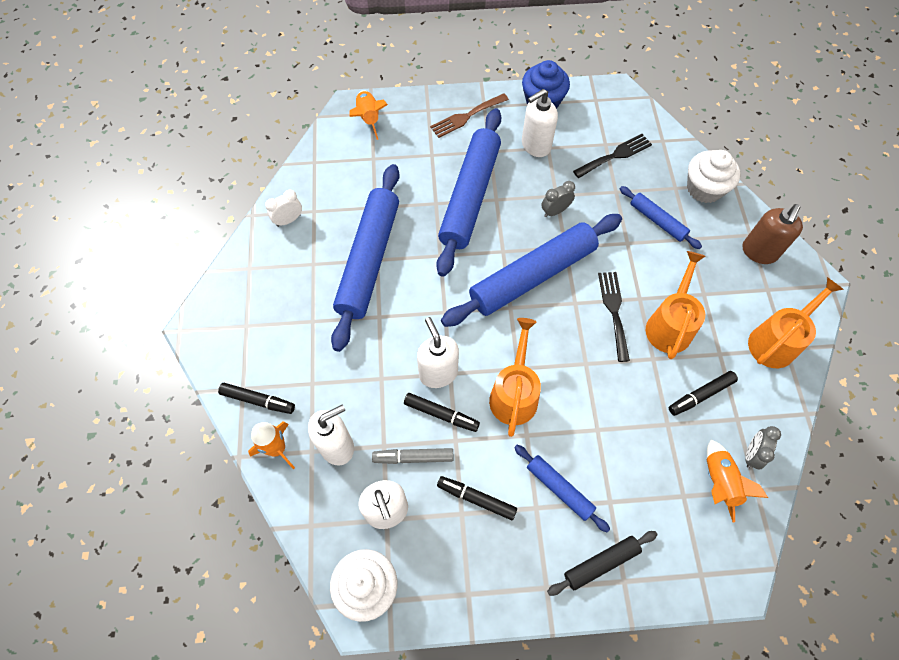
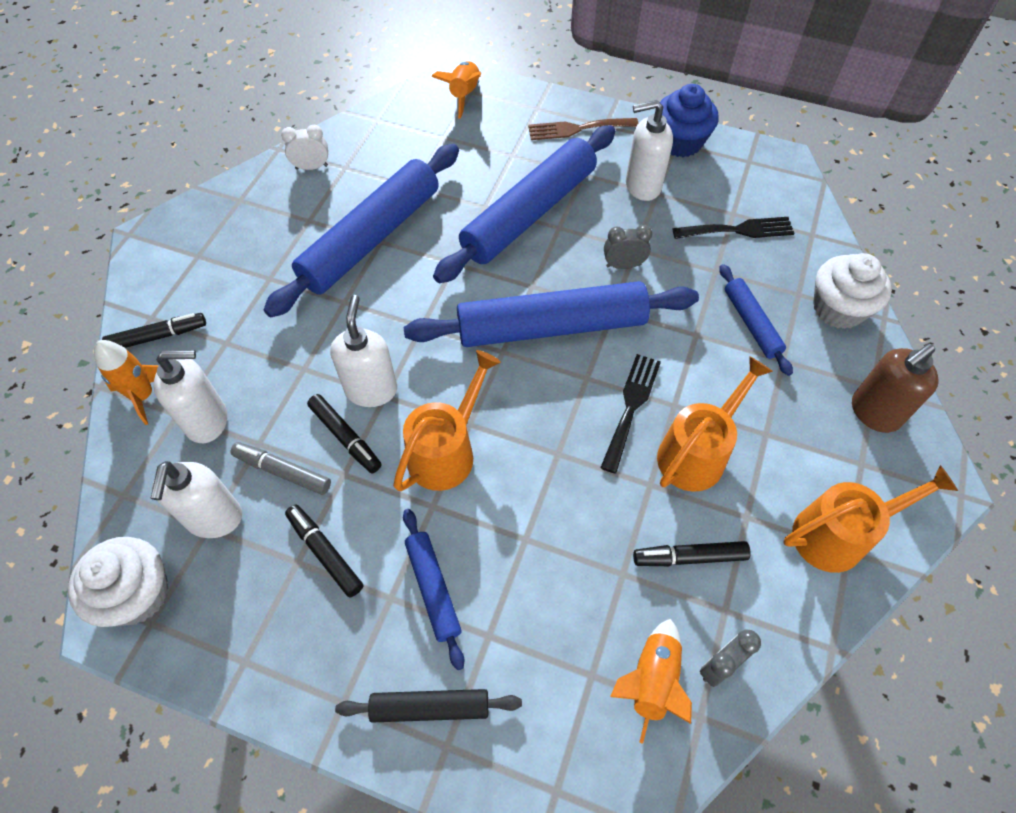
camera: 25 degrees right, 5 degrees down
black marker [218,383,295,414] -> black marker turned 60 degrees counterclockwise [102,313,206,348]

